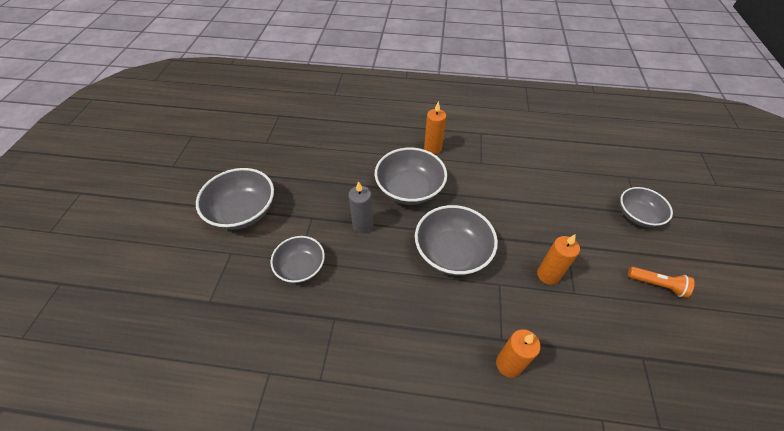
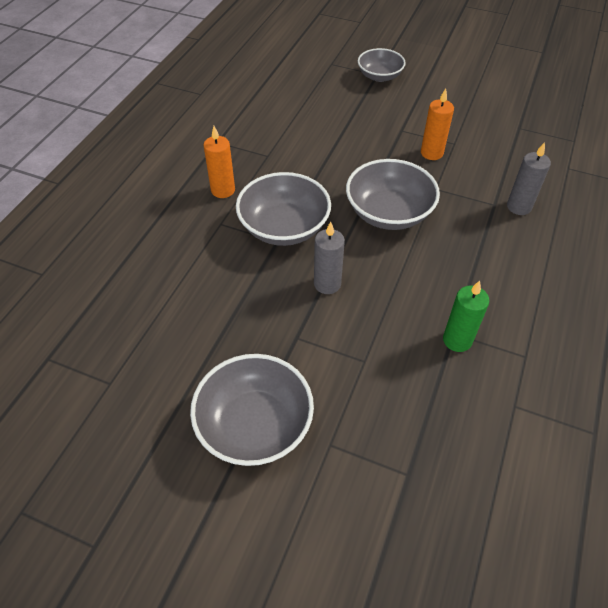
camera: 75 degrees left, 0 degrees up
grey bowl [270,236,325,283] -> none
orange candle [496,329,541,378] -> grey candle [507,142,551,215]
orange flashlight [628,267,695,298] -> none
none -> green candle [443,280,489,352]

